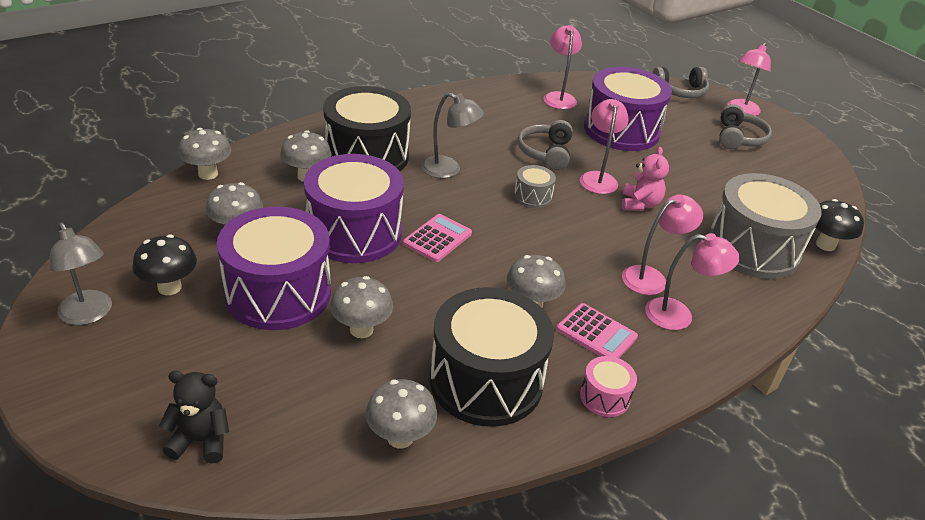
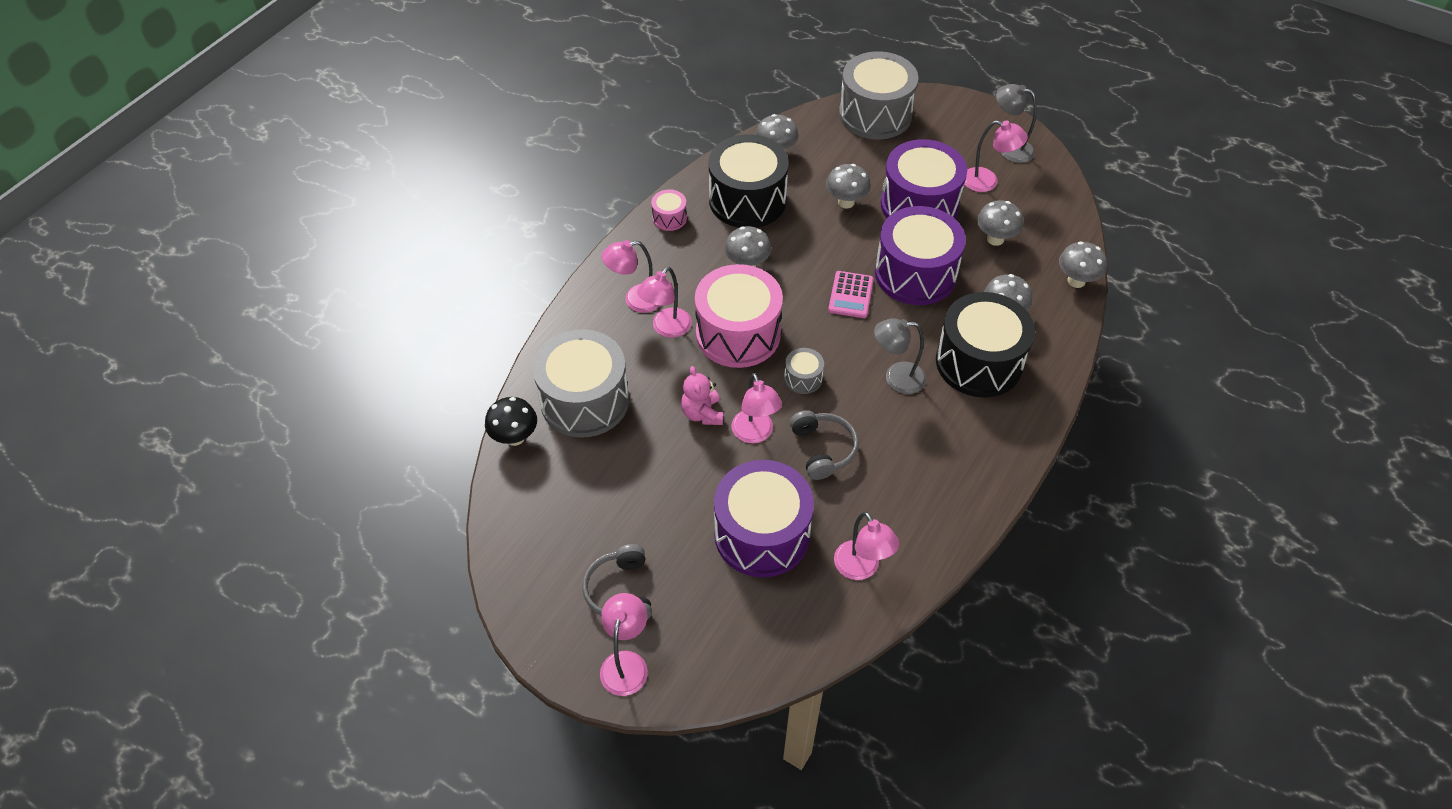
camera: 160 degrees right, 15 degrees up
black mushroom [133,235,197,295] -> pink lamp [964,120,1028,192]
black teddy bear [159,371,229,464] -> grey drum [839,51,918,139]
pink calculator [557,303,638,358] -> none
grey headphones [652,67,709,98] -> none
none -> pink drum [695,264,783,368]

